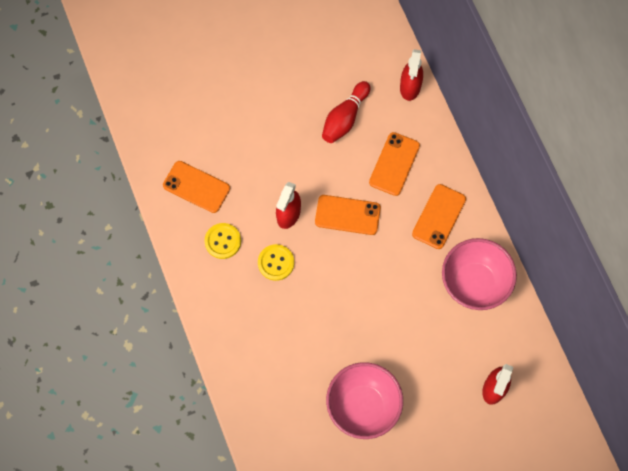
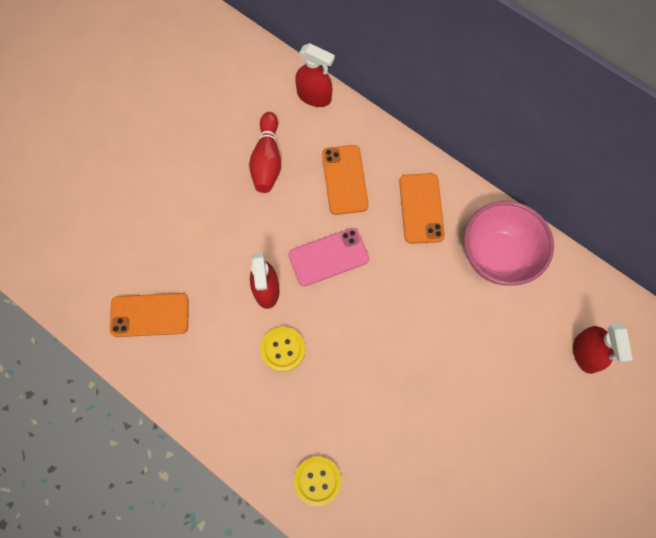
camera: 30 degrees left, 0 degrees up
yellow button [205,223,241,259] -> yellow button moved to [294,456,341,506]
orange phone [315,195,381,235] -> pink phone [288,228,369,286]
pink bowl [326,362,403,439] -> none
red spray bottle [400,49,423,101] -> red spray bottle turned 45 degrees counterclockwise [295,43,335,107]

